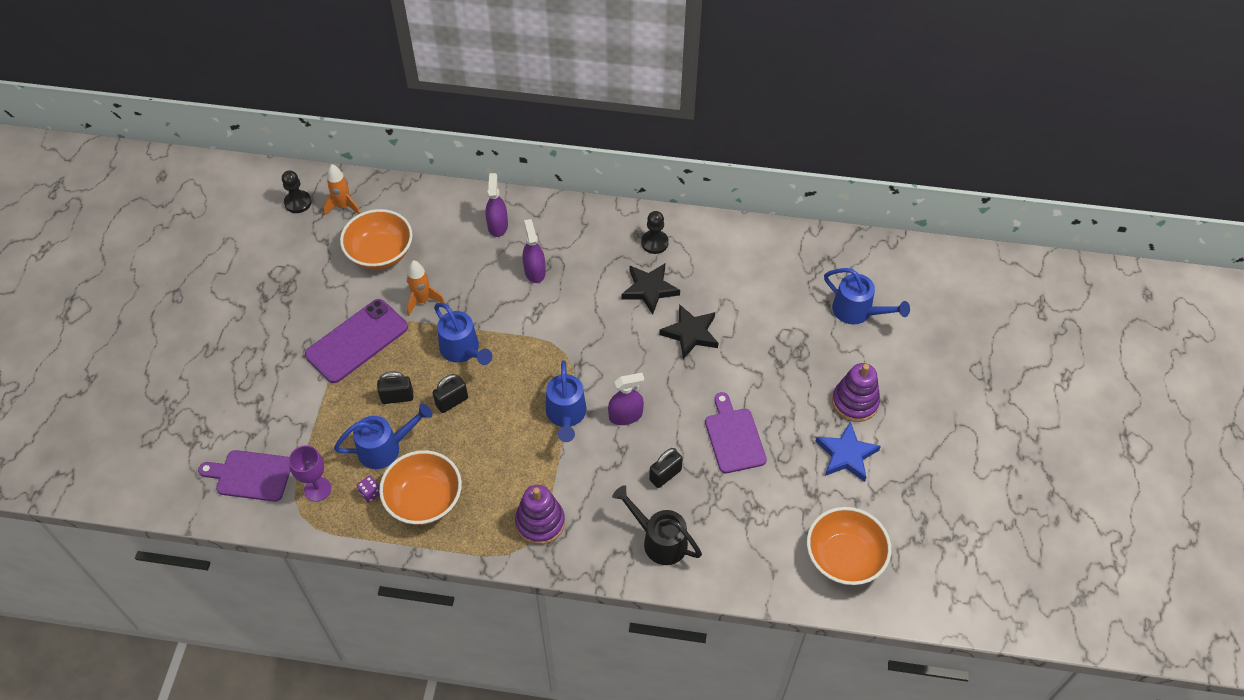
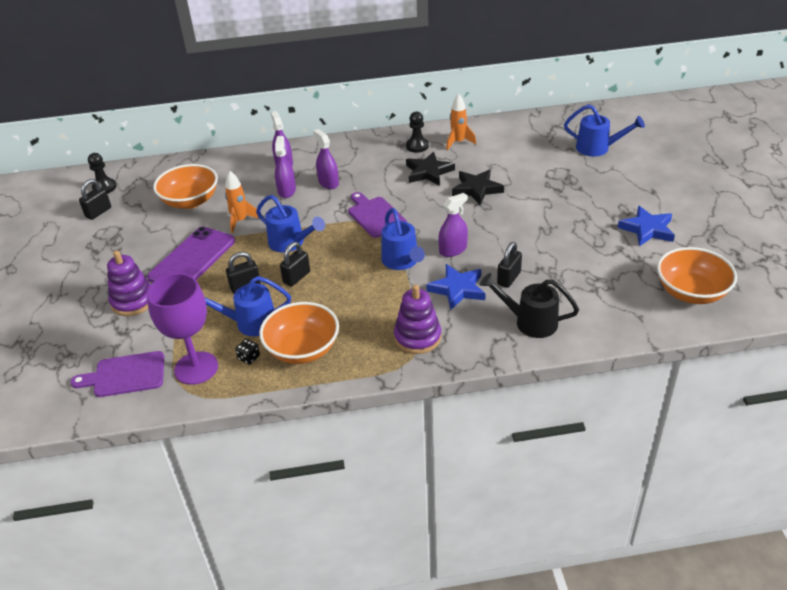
camera: 15 degrees left, 15 degrees down
purple goblet [289,445,331,502] -> purple goblet [147,273,218,385], size x1.64
orange rocket [323,164,361,215] -> orange rocket moved to [446,94,476,151]
blue watering can [334,404,432,469] -> blue watering can turned 150 degrees counterclockwise [205,276,291,336]
purple dice [357,476,380,503] -> black dice [235,339,260,365]
purple cutting board [705,392,767,473] -> purple cutting board moved to [348,192,407,238]
purple stacking toy [832,363,880,422] -> purple stacking toy moved to [107,250,151,316]
none -> black padlock [79,179,111,220]
none -> purple spray bottle [275,136,296,198]
none -> blue star [427,264,486,310]

